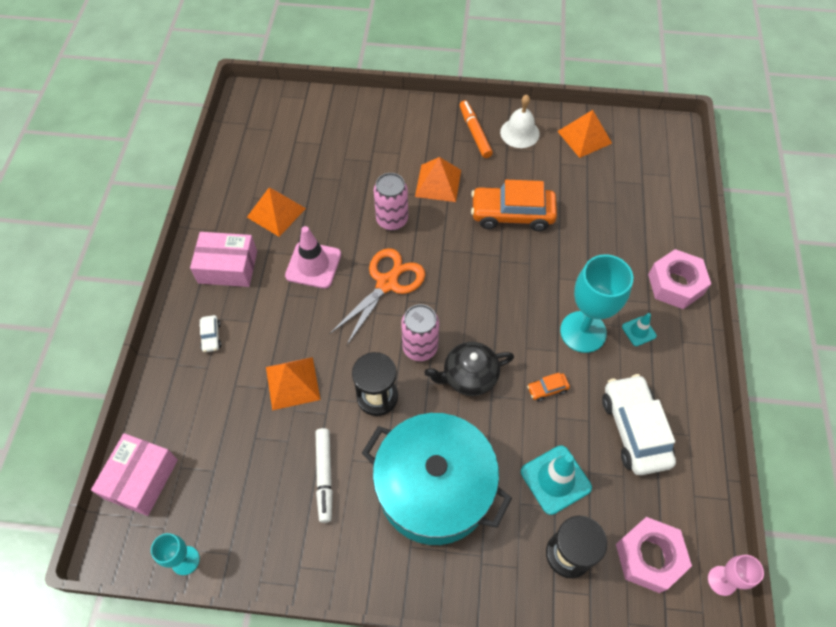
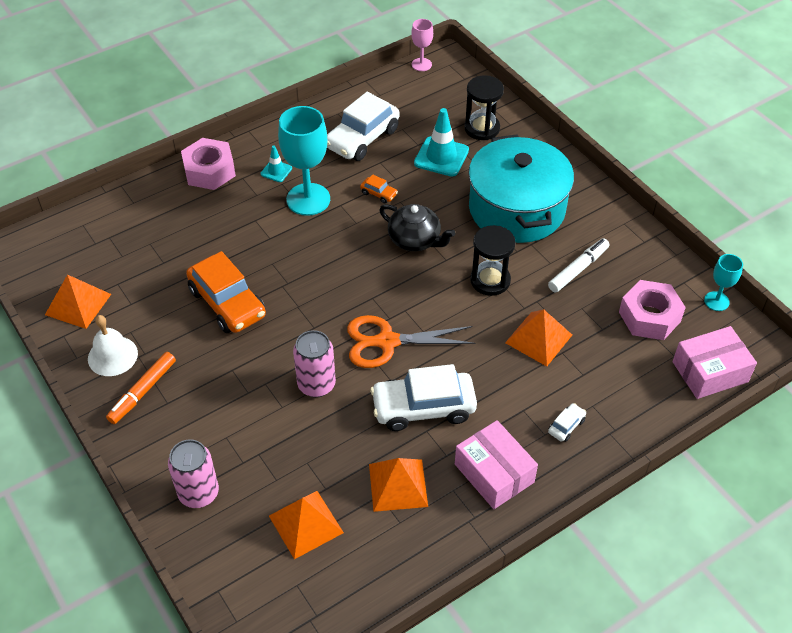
camera: 130 degrees left, 10 degrees down
pink traffic cone [285,226,341,289] -> white car [370,364,477,431]
pink can [401,304,439,361] -> pink can moved to [168,439,219,508]
orange pyramid [415,157,461,202] -> orange pyramid moved to [269,491,344,559]
pink nut [616,517,692,593] -> pink nut moved to [619,280,686,340]

